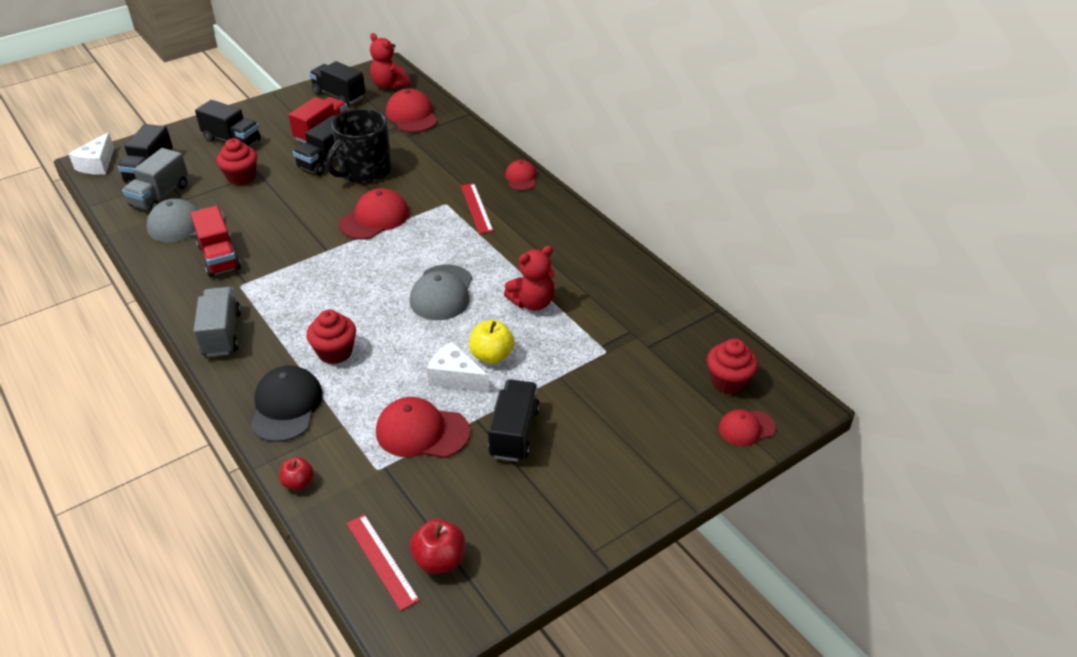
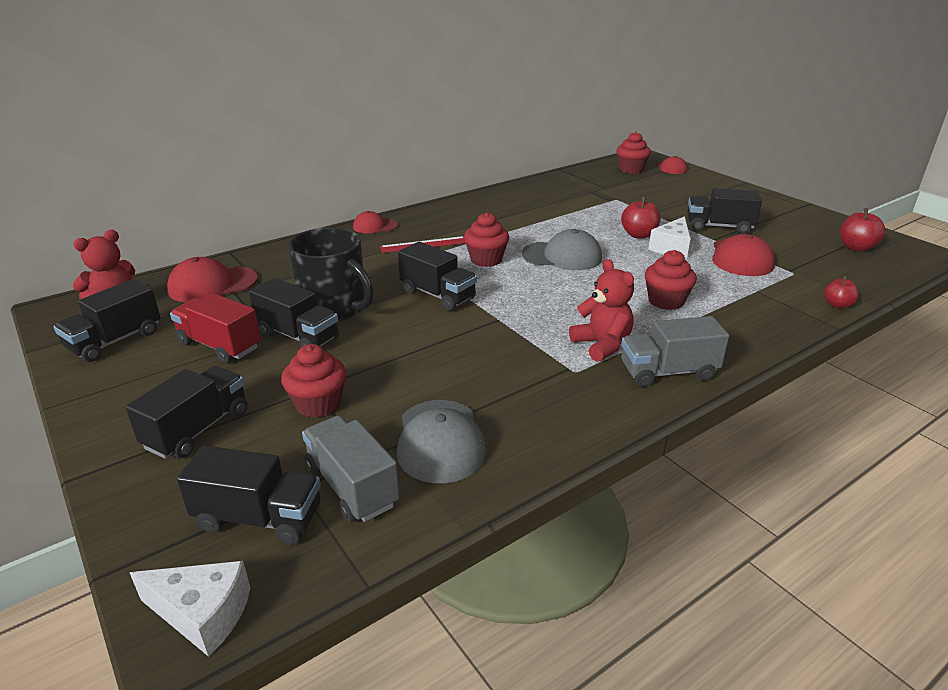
camera: 90 degrees left, 10 degrees down
grey truck [122,148,188,212] -> grey truck turned 150 degrees counterclockwise [302,415,400,523]
red truck [190,206,241,277] -> none
black cap [250,365,323,442] -> none
red cap [339,188,409,240] -> black truck [398,242,477,311]
red ruler [346,514,420,611] -> none
yellow apple [469,320,515,364] -> red apple [621,197,661,239]
red teddy bear [504,246,555,311] -> red teddy bear moved to [569,259,634,362]
none -> red cupcake [464,212,509,267]

